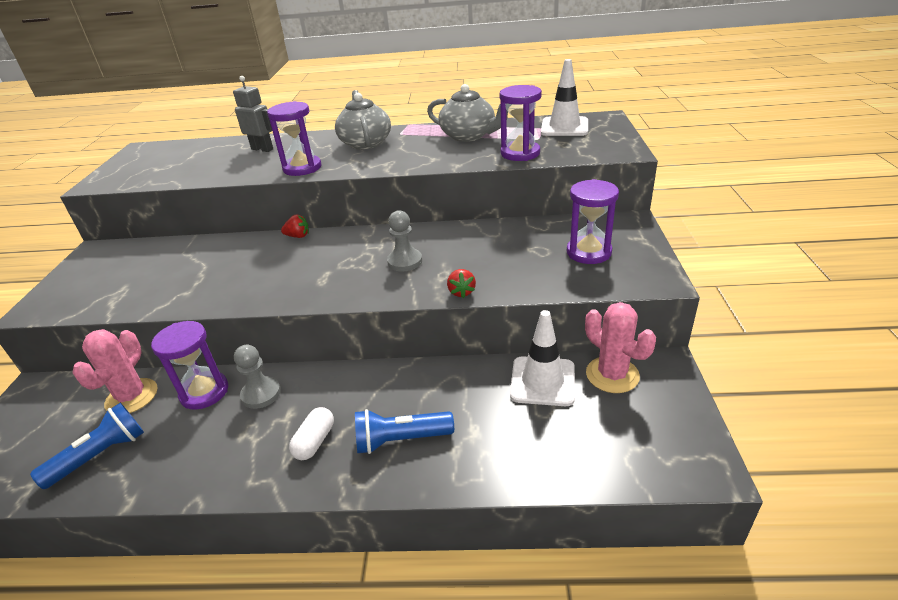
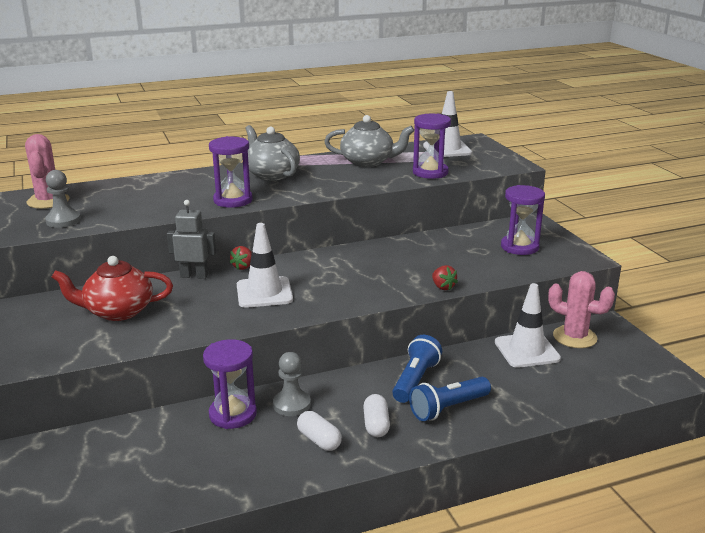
camera: 25 degrees left, 10 degrees down
blue flashlight [30,403,144,489] -> blue flashlight moved to [392,335,442,403]
pink cactus [72,329,158,413] -> pink cactus moved to [25,134,69,209]
grey robot [233,76,273,152] -> grey robot moved to [167,200,216,279]
red strawberry [281,215,309,238] -> red strawberry turned 135 degrees clockwise [230,246,252,270]
grey pawn [387,210,422,271] -> grey pawn moved to [45,170,81,228]
none -> red teapot [51,256,173,321]
none -> white traffic cone [237,223,293,308]
none -> white capsule [297,411,342,451]

